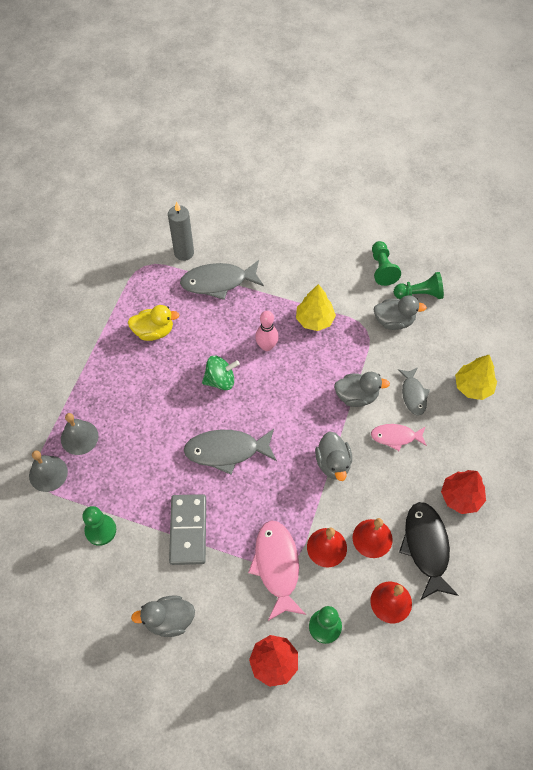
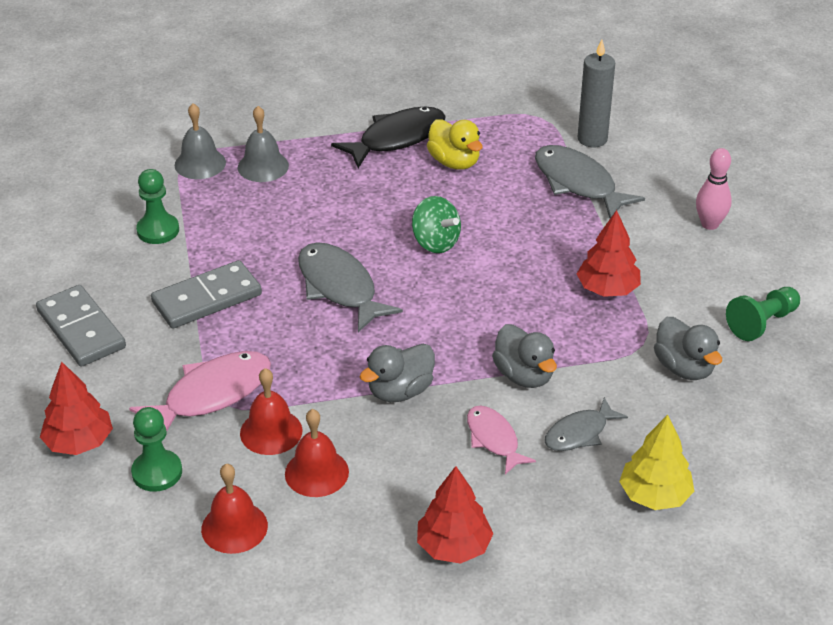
camera: 60 degrees right, 20 degrees down
grey duck [131,595,195,637] -> grey domino [36,285,126,367]
pink bowling pin [255,311,279,351] -> pink bowling pin moved to [696,148,732,230]
yellow tree [296,284,336,331] -> red tree [577,210,641,297]
green pawn [394,272,444,299] -> none
black fish [399,502,458,600] -> black fish moved to [331,107,446,168]

